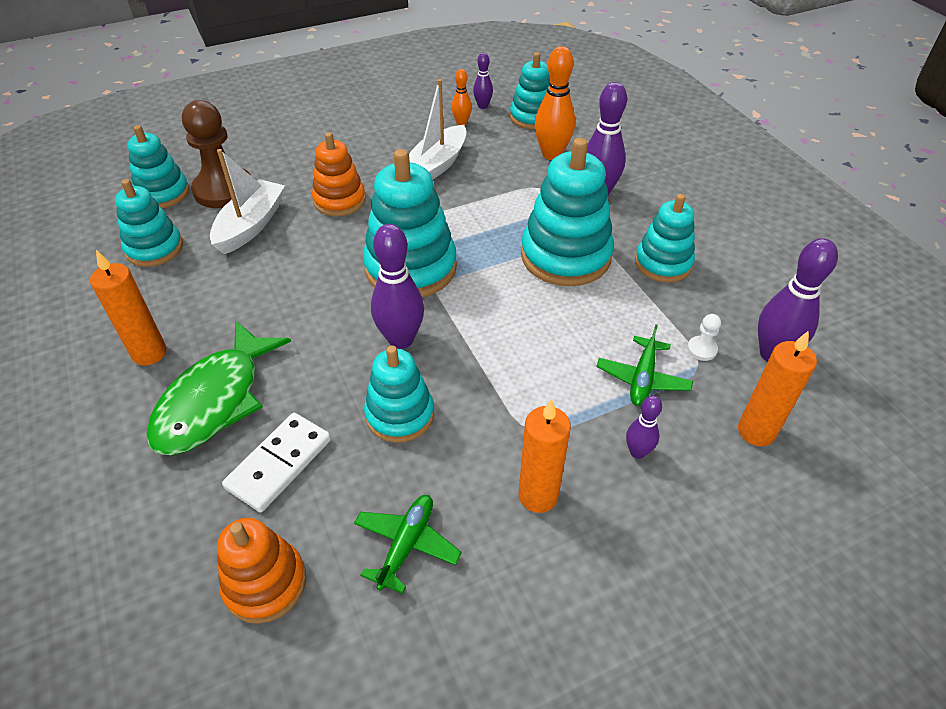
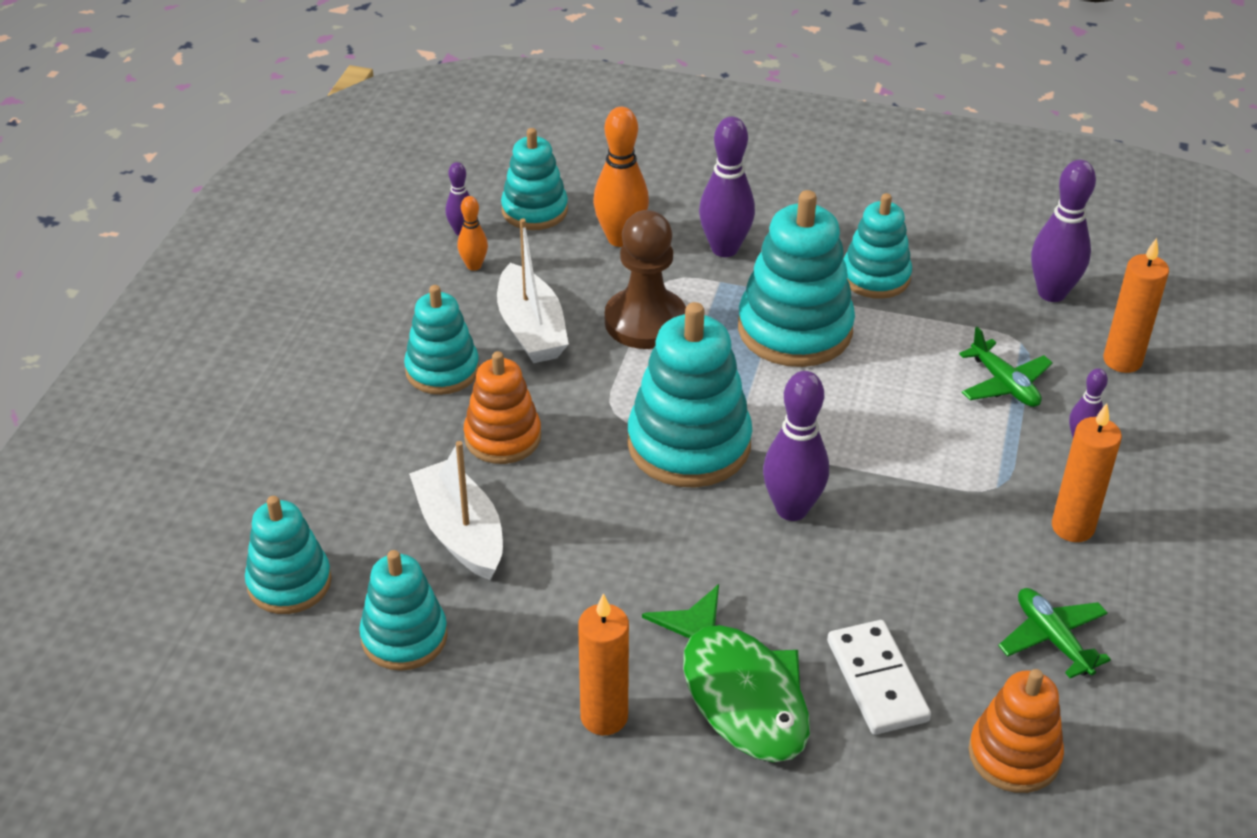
camera: 50 degrees left, 5 degrees down
brown pawn [182,100,251,208] -> brown pawn moved to [605,210,686,349]
turquoise stacking toy [364,346,434,443] -> turquoise stacking toy moved to [404,285,479,395]
white pawn [687,314,721,361] -> none

